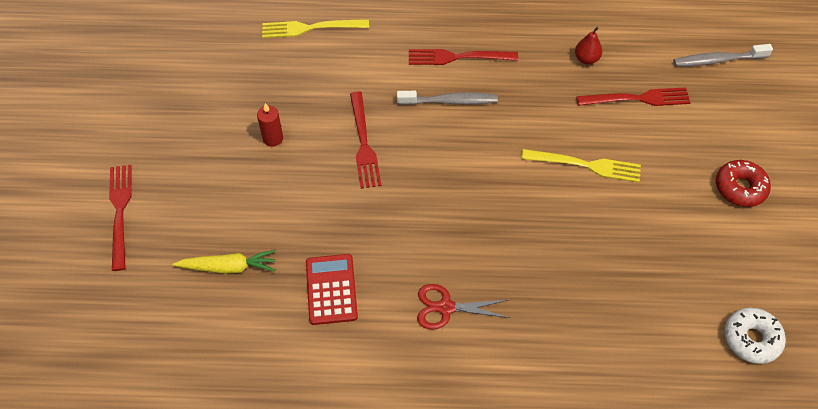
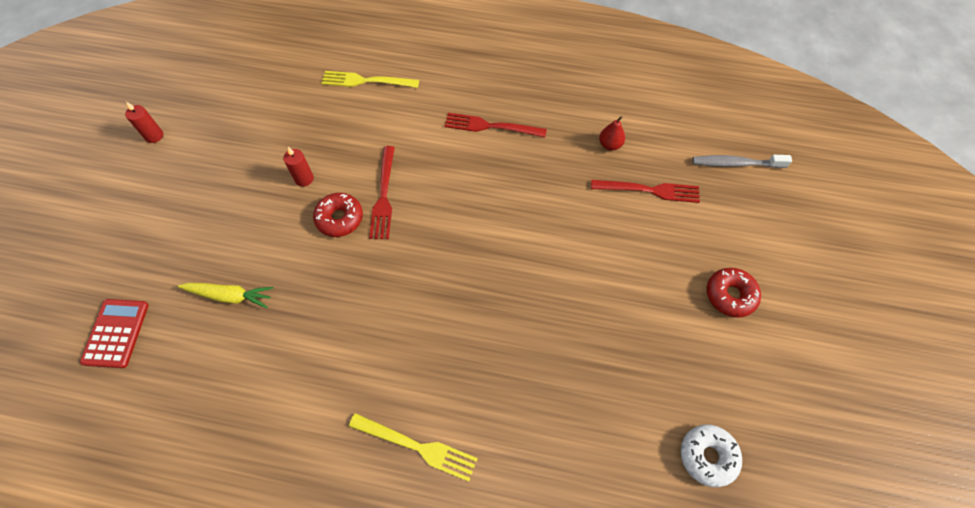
camera: 10 degrees right, 5 degrees up
red fork [109,165,132,271] -> none
red calculator [306,254,358,325] -> red calculator moved to [80,299,149,368]
grey toothbrush [397,91,498,105] -> none
red scissors [417,284,510,330] -> none
yellow fork [521,149,641,183] -> yellow fork moved to [349,413,478,482]
none -> red candle [125,102,163,143]
none -> red donut [313,193,363,237]

